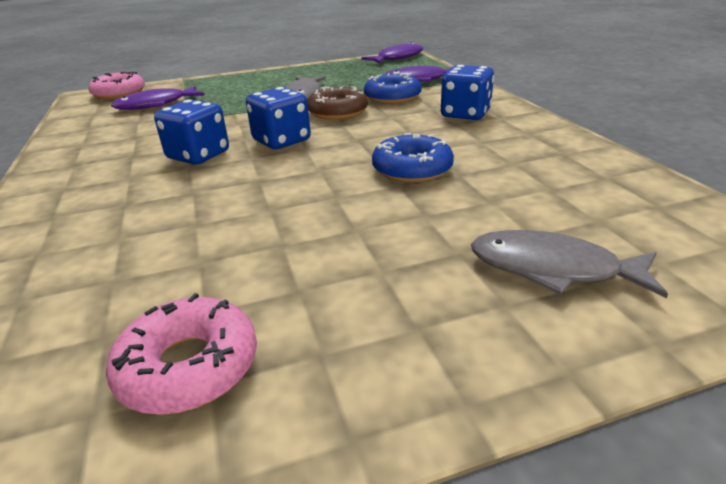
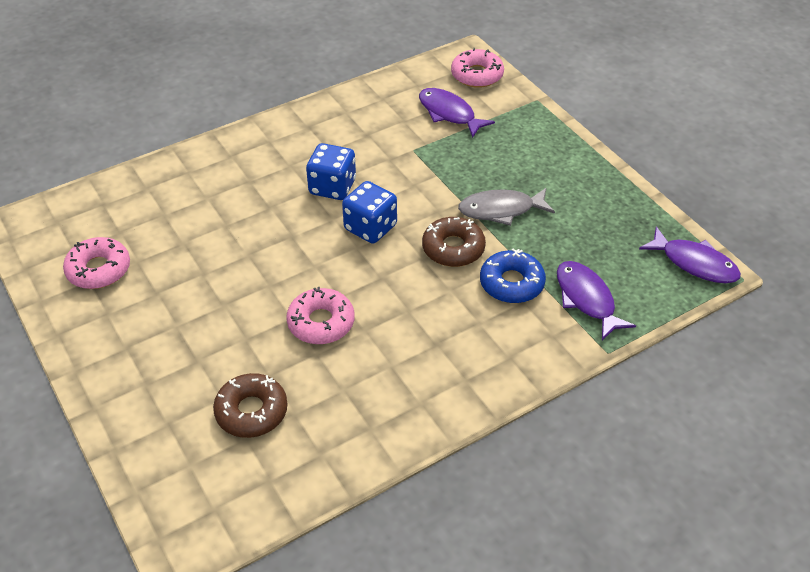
camera: 75 degrees right, 15 degrees up
blue donut [372,133,454,183] -> pink donut [286,287,354,344]
blue dice [440,65,494,120] -> none
grey fish [471,230,668,298] -> none
none -> brown donut [213,373,288,438]

